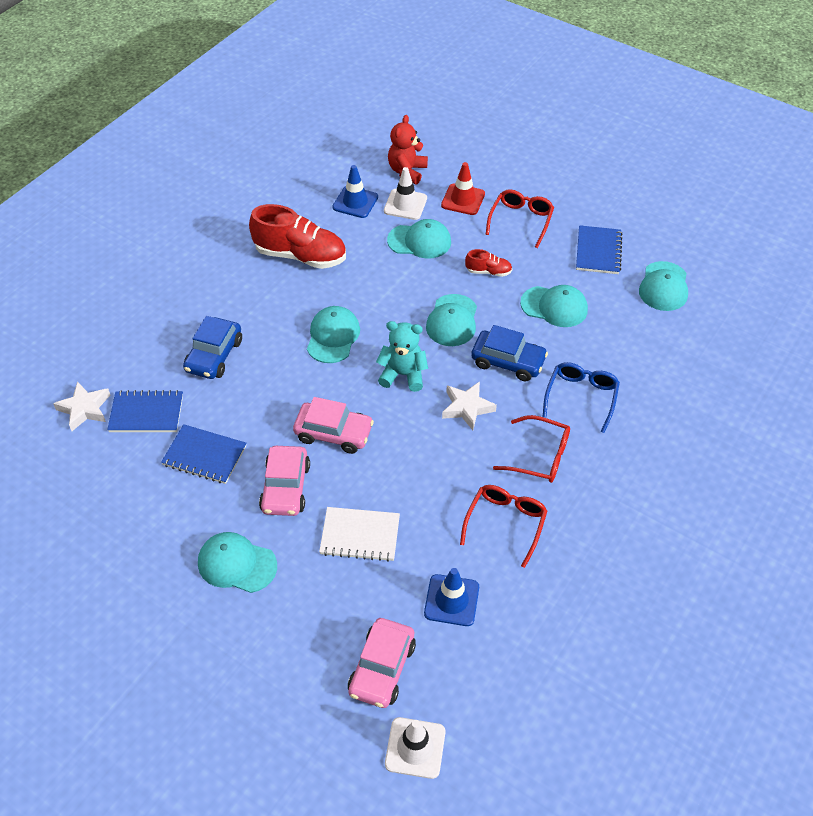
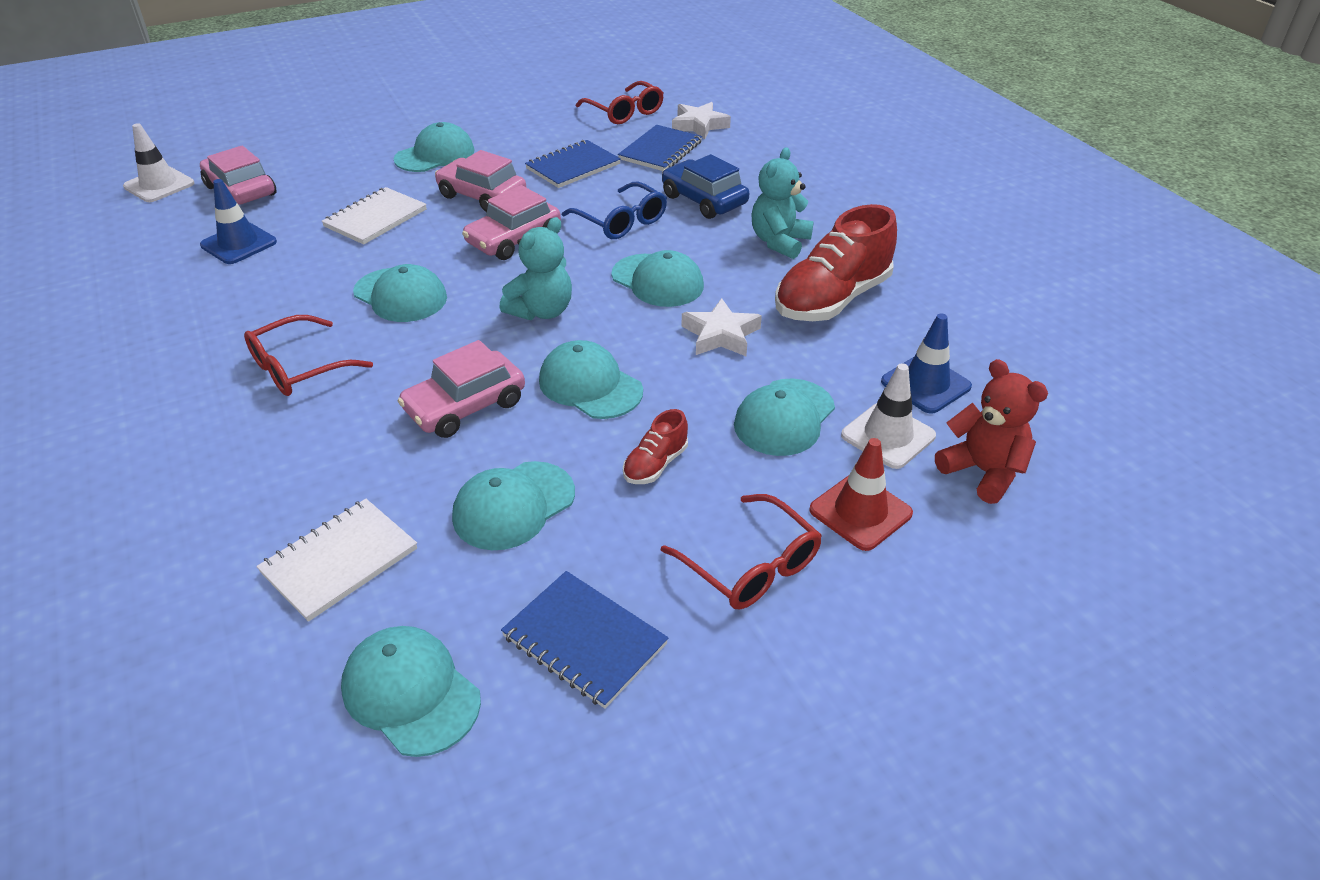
camera: 120 degrees right, 10 degrees down
white star [442,381,497,430] -> white star moved to [682,298,762,356]
red glasses [460,485,547,568] -> red glasses moved to [576,81,664,124]
blue car [471,325,548,381] -> pink car [398,340,525,438]
blue glasses [543,362,620,433] -> blue glasses moved to [562,182,667,239]
none -> white notebook [256,499,417,622]
none -> turquoise cap [353,264,447,322]
none -> turquoise teddy bear [752,147,814,259]

